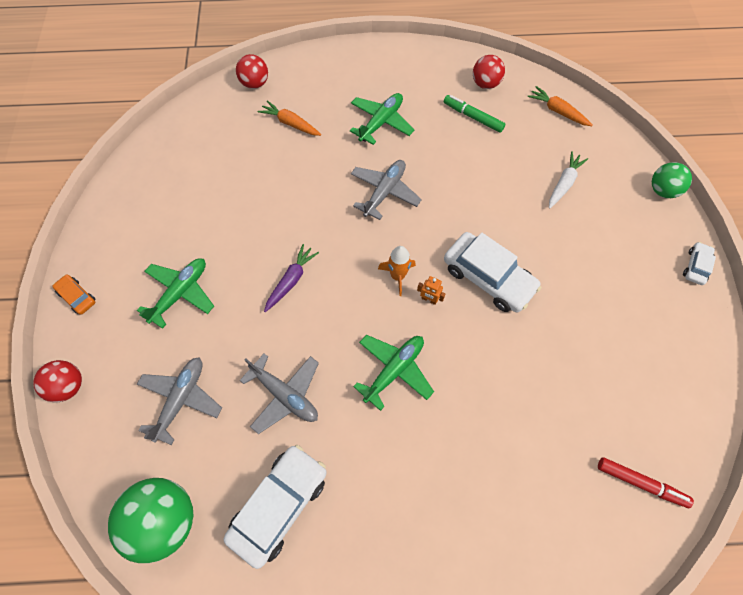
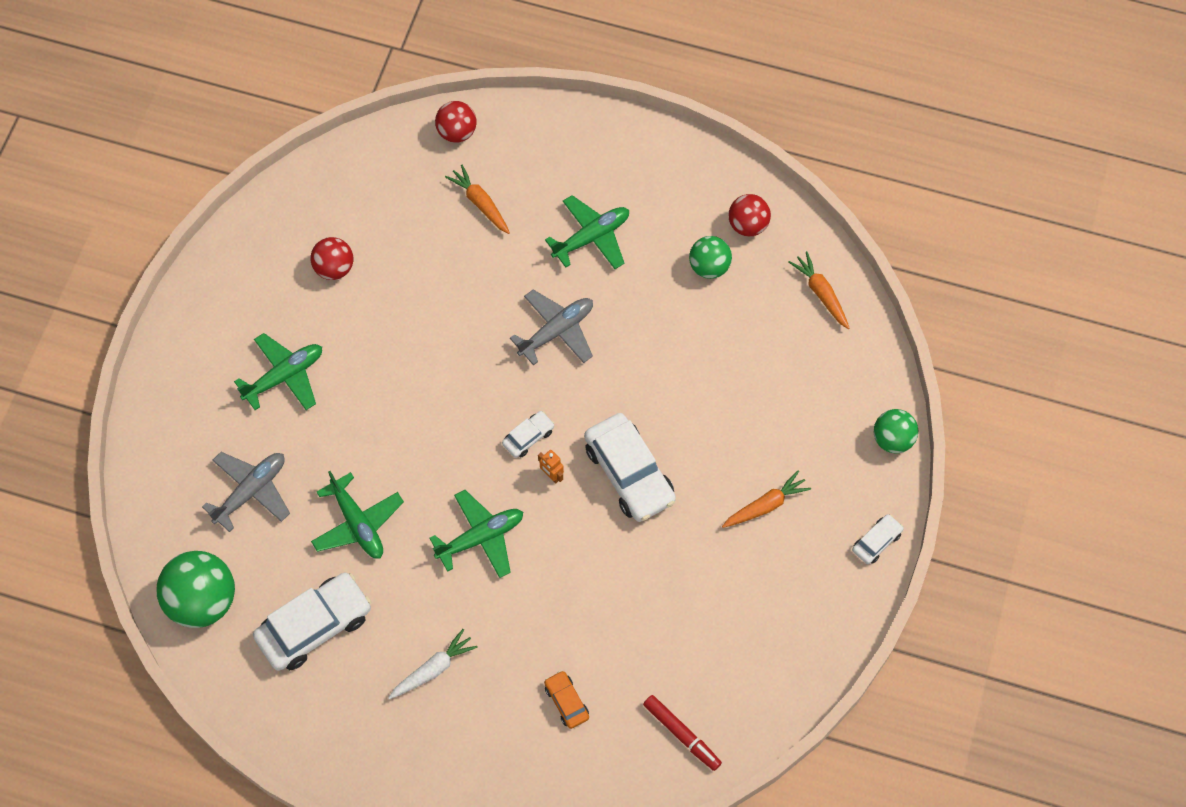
camera: 20 degrees right, 0 degrees up
red ball [33,360,82,402] -> red ball moved to [310,237,353,280]
orange car [52,274,96,315] -> orange car moved to [544,670,589,729]
grey plane [239,353,319,434] -> green plane [311,471,404,559]
purple carrot [264,244,319,312] -> none
orange rocket [378,246,416,296] -> white car [502,411,555,458]
green marker [444,95,505,133] -> green ball [689,236,732,279]
white carrot [549,151,588,209] -> white carrot moved to [388,629,478,699]
none -> orange carrot [722,471,811,528]

